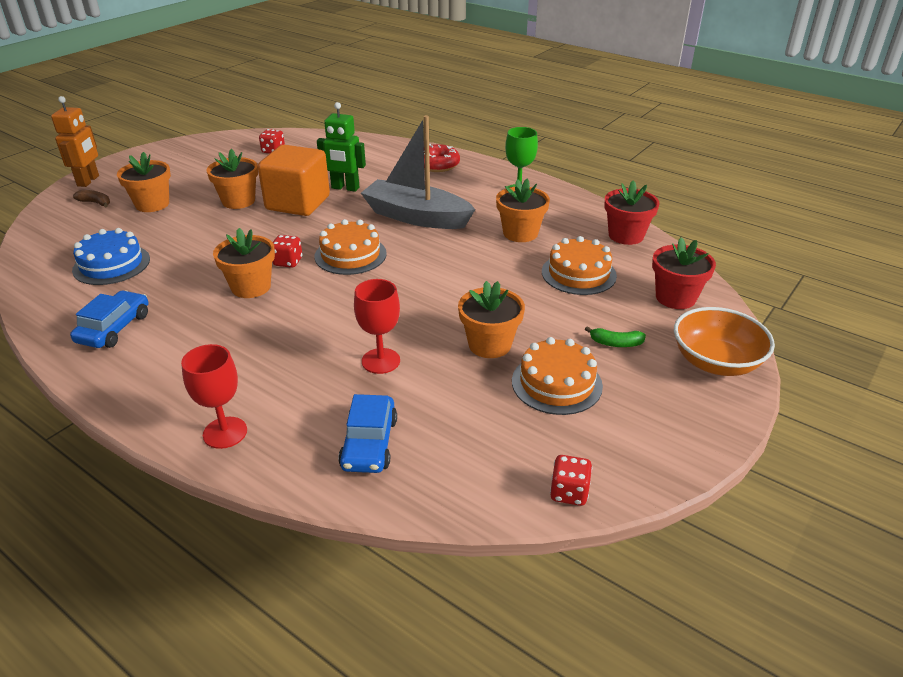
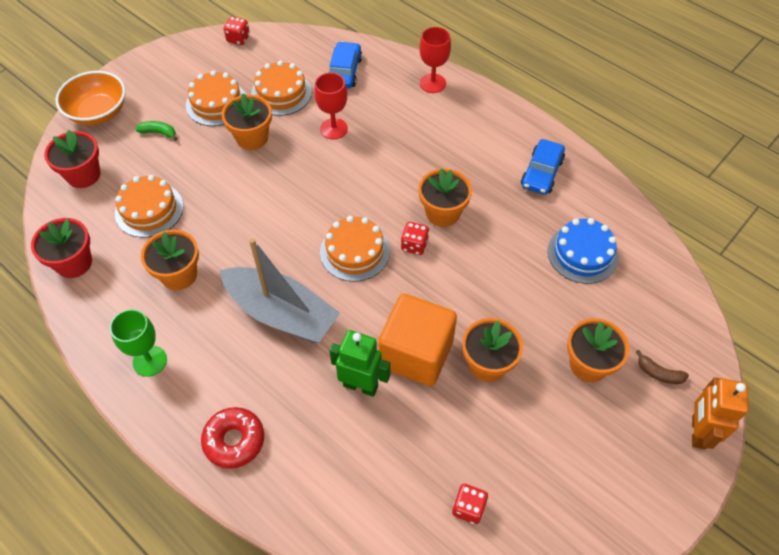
camera: 175 degrees left, 20 degrees up
none -> orange cake [251,61,312,116]

